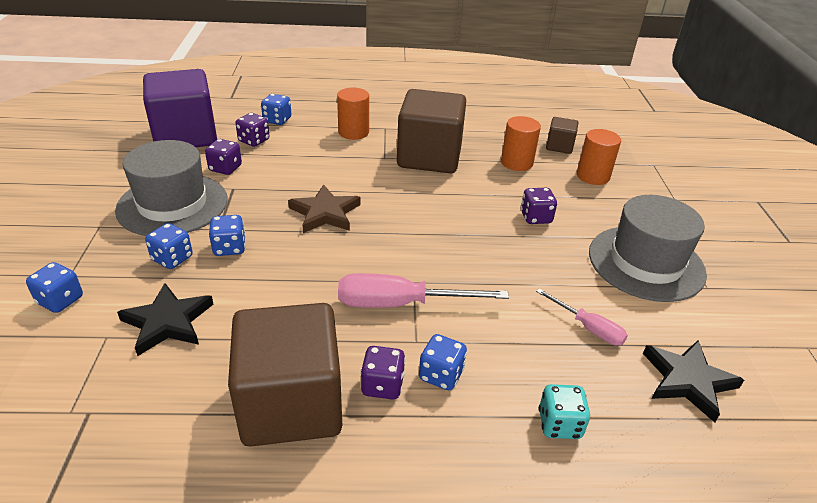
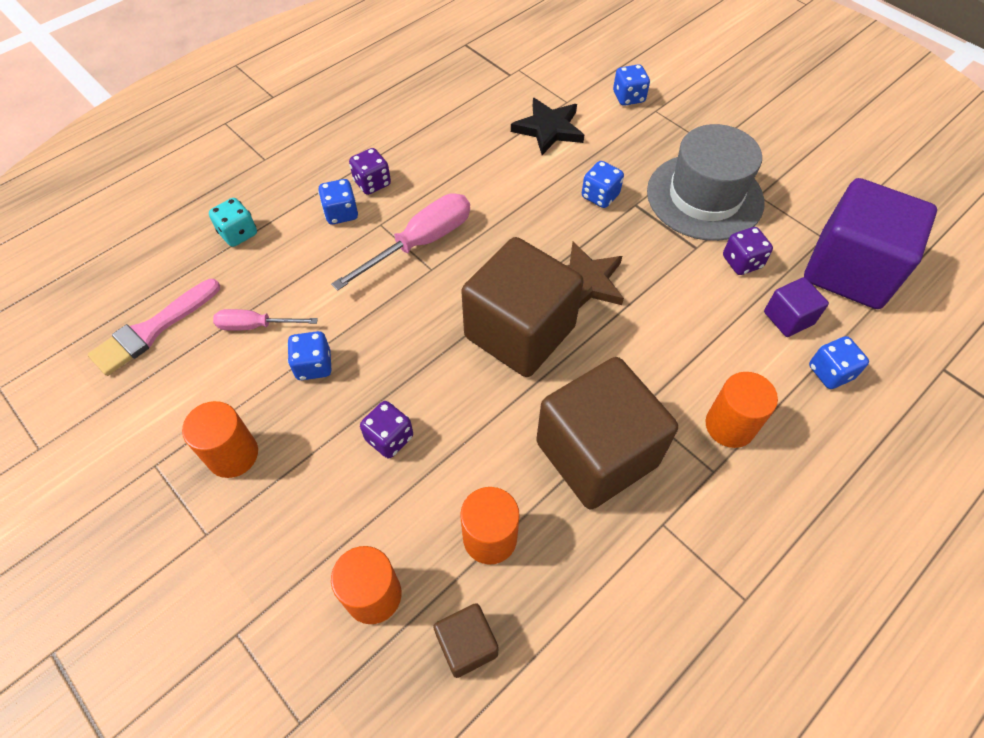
camera: 140 degrees right, 20 degrees up
blue dice [145,223,193,269] -> blue dice moved to [287,331,331,380]
brown cube [228,303,342,447] -> brown cube moved to [461,237,584,377]
purple dice [235,113,270,147] -> purple cube [764,277,829,337]
grey hat [589,195,707,302] -> orange cylinder [182,401,258,478]
black star [643,340,744,422] -> pink brush [87,279,220,376]

